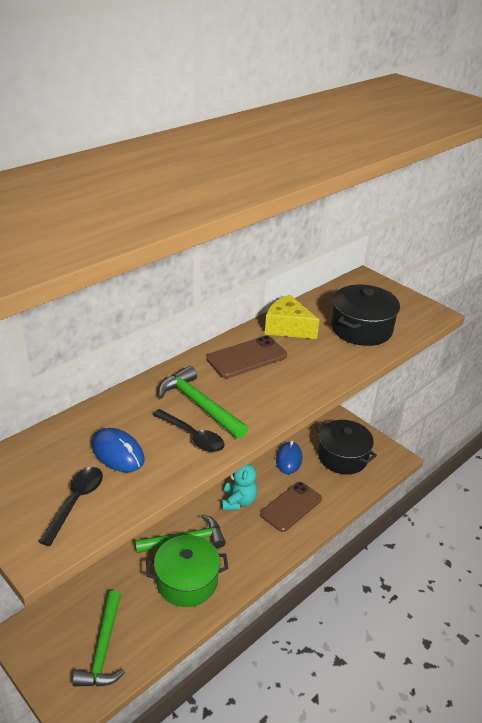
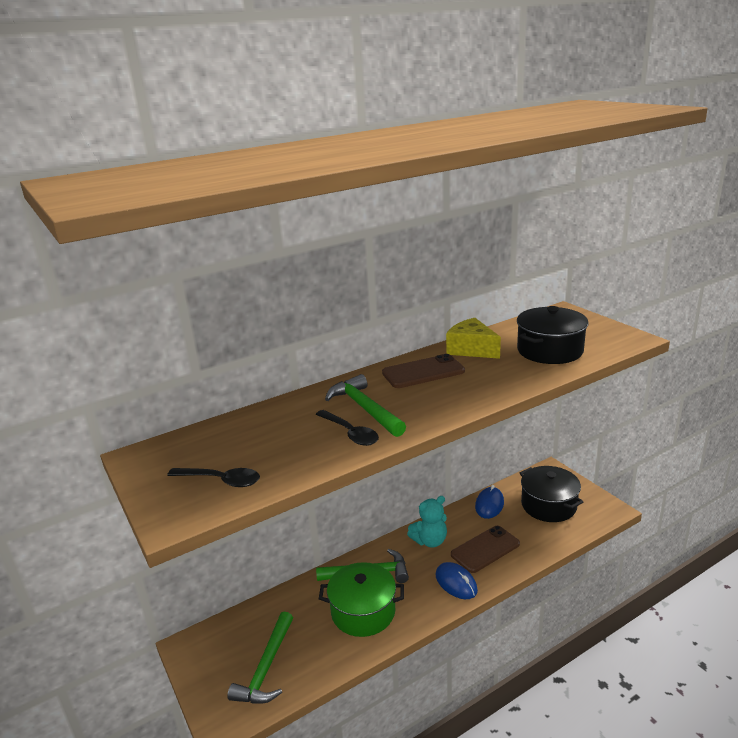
camera: 15 degrees right, 10 degrees down
black spoon [38,467,103,546] -> black spoon turned 75 degrees clockwise [167,468,260,487]
blue mouse [92,428,145,472] -> blue mouse moved to [436,562,478,599]
turquoise teddy bear [222,463,257,511] -> turquoise teddy bear turned 45 degrees clockwise [407,496,447,547]

